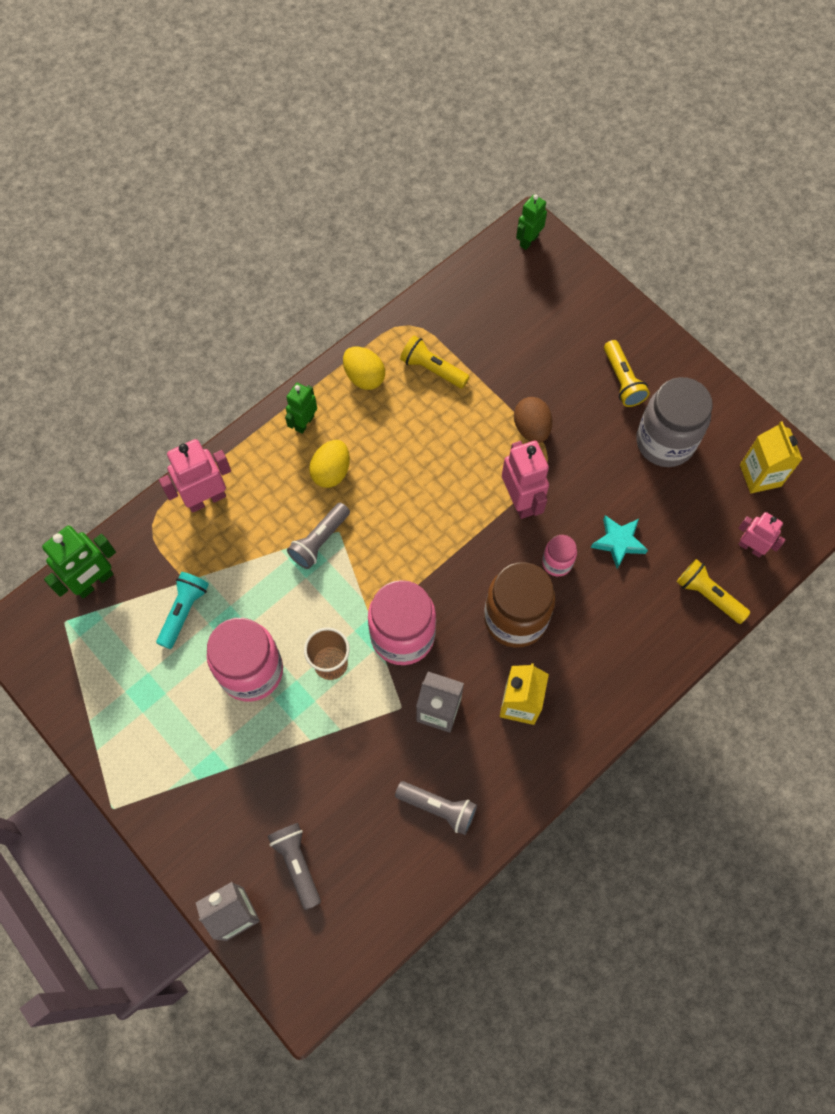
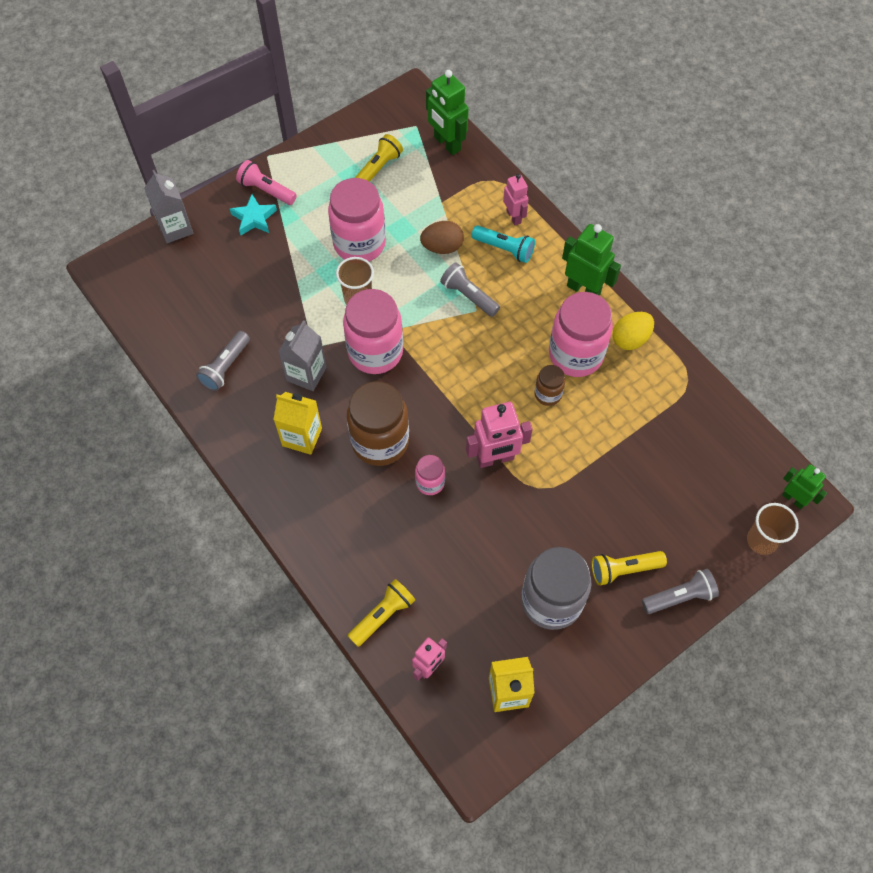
camera: 95 degrees right, 5 degrees down
turquoise flashlight [156,572,209,649] -> turquoise flashlight moved to [471,226,535,263]
pink robot [159,439,231,513] -> pink robot [503,174,528,225], size x0.64
grey flashlight [268,823,321,910] -> grey flashlight moved to [642,569,719,614]
green robot [285,383,317,434] -> green robot [562,224,621,296], size x1.57
yellow egg [309,440,350,488] -> none
yellow flashlight [400,336,469,388] -> yellow flashlight moved to [355,134,403,182]
brown egg [514,397,552,443] -> brown egg moved to [420,221,464,254]
turquoise star [591,515,648,569] -> turquoise star moved to [230,194,277,235]
none -> pink flashlight [236,160,297,205]
none -> brown jar [534,365,565,406]
none -> pink jar [549,292,613,377]
none -> brown cup [747,503,799,555]

